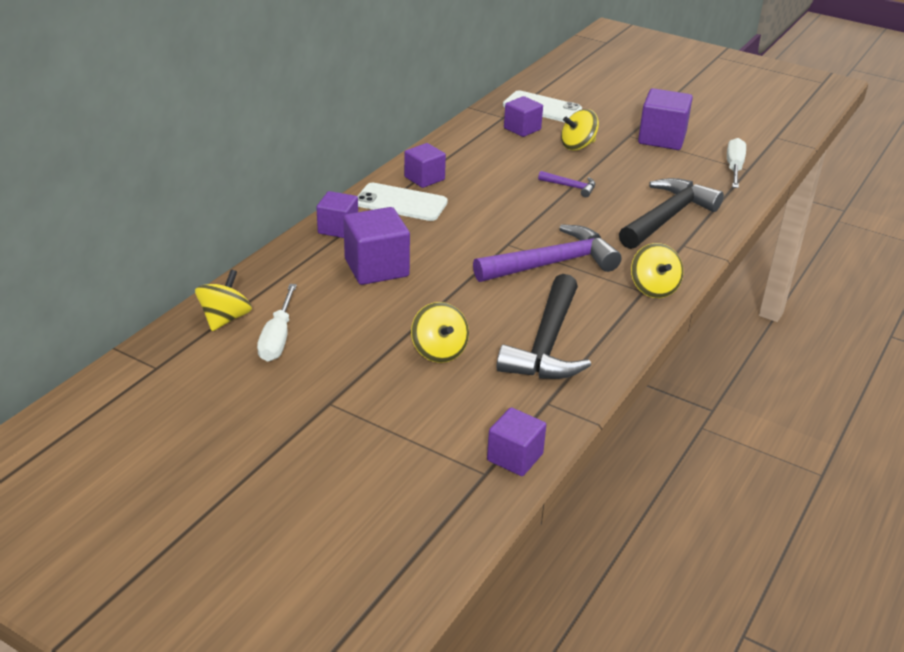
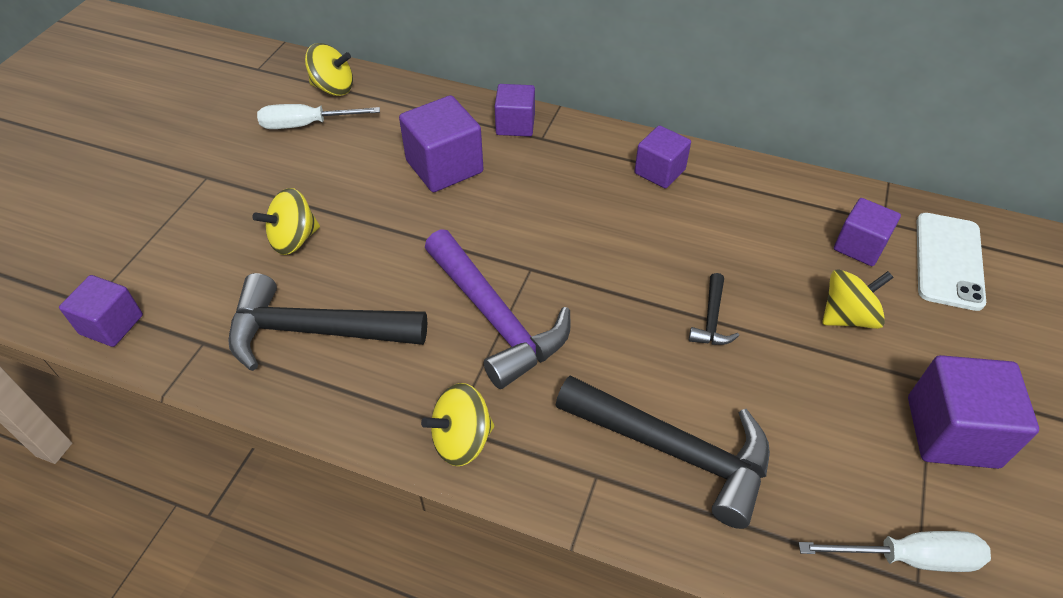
camera: 80 degrees right, 15 degrees up
white phone [357,183,448,221] -> none
purple hammer [538,171,595,197] -> black hammer [689,273,739,345]
yellow spinning top [561,109,599,151] -> yellow spinning top turned 105 degrees clockwise [822,269,894,329]

